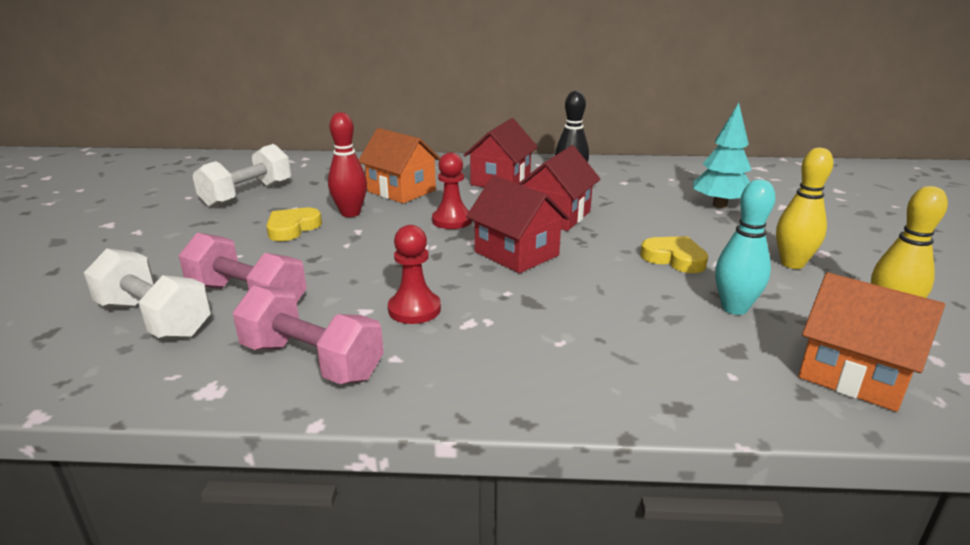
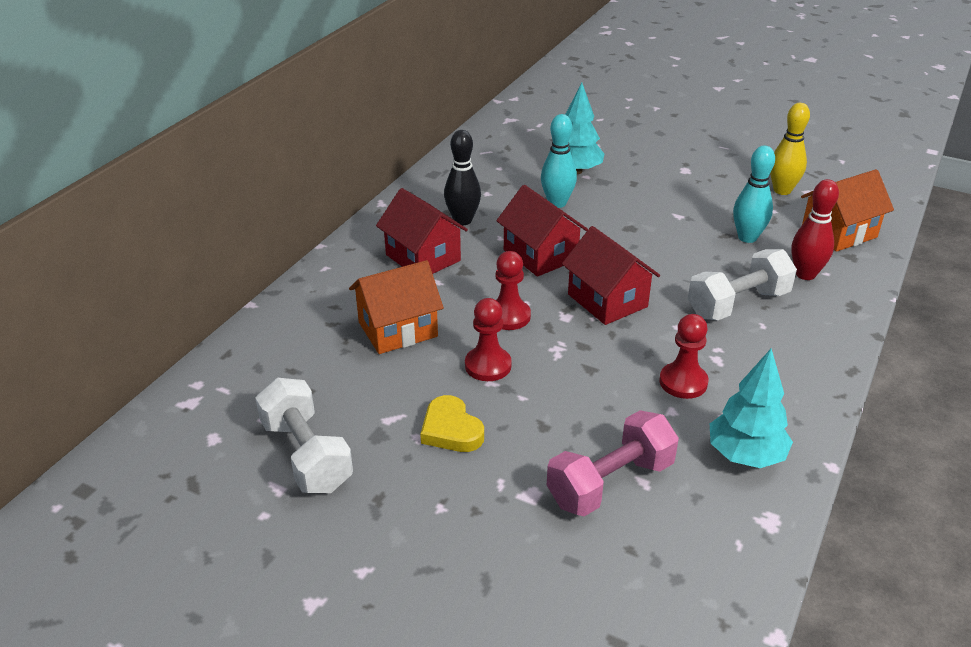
camera: 65 degrees left, 10 degrees up
white dumbbell [84,248,211,339] -> white dumbbell moved to [688,249,797,320]
pink dumbbell [233,285,384,384] -> turquoise tree [710,348,793,468]
red bowling pin [328,112,367,217] -> red bowling pin moved to [791,179,839,280]
red house [466,175,570,273] -> red house turned 75 degrees clockwise [562,226,660,325]
yellow heart [640,236,708,273] -> none
yellow bowling pin [776,148,833,269] -> none
none -> red pawn [465,298,512,381]
none -> turquoise bowling pin [541,114,577,208]

